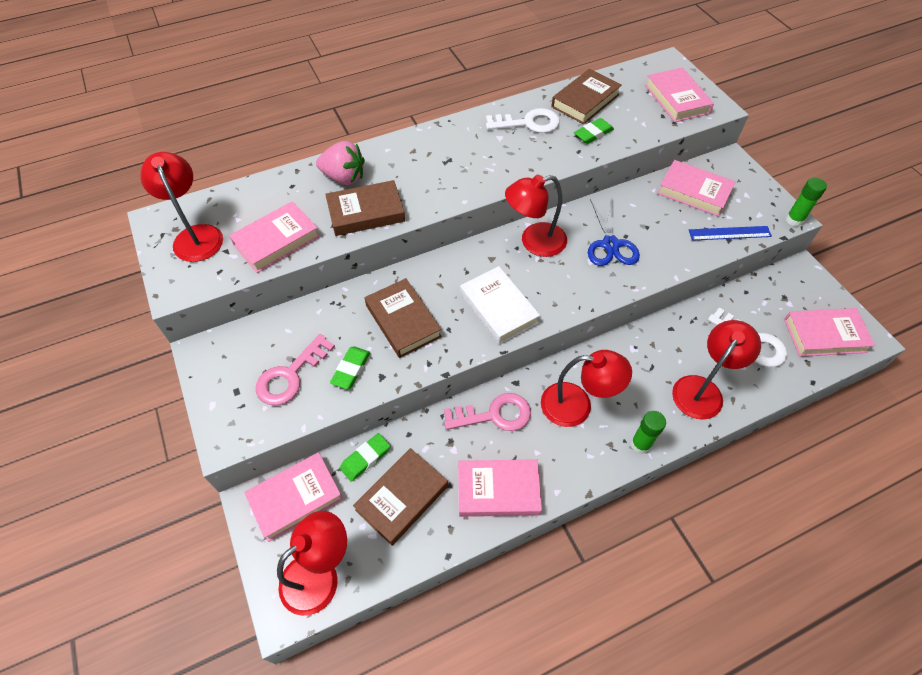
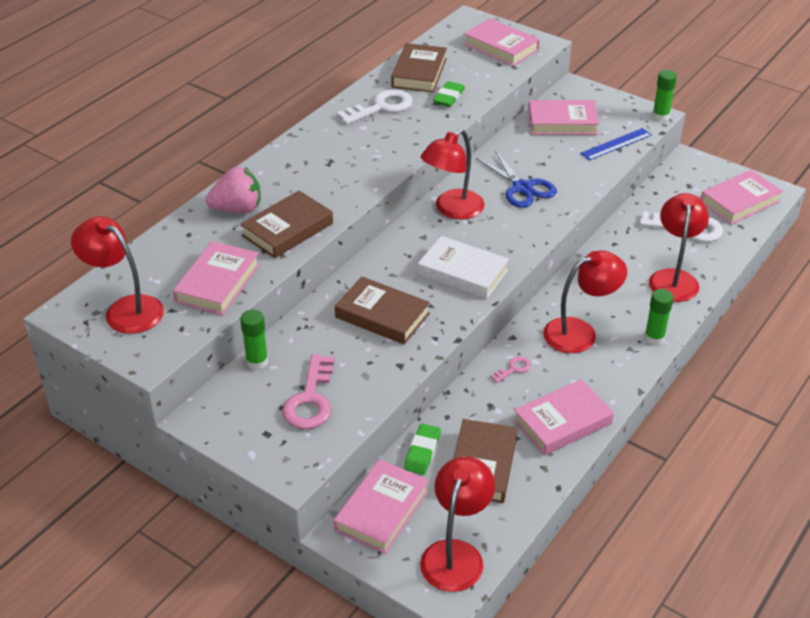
camera: 30 degrees left, 15 degrees down
green eraser [330,346,370,389] -> none
pink key [444,393,531,431] -> pink key [490,356,531,383], size x0.49
none -> green glue stick [240,309,268,370]

